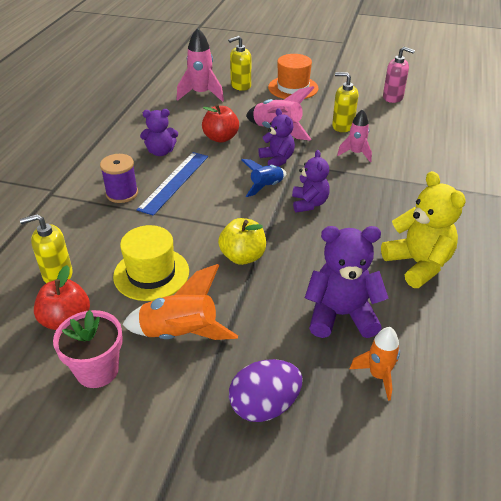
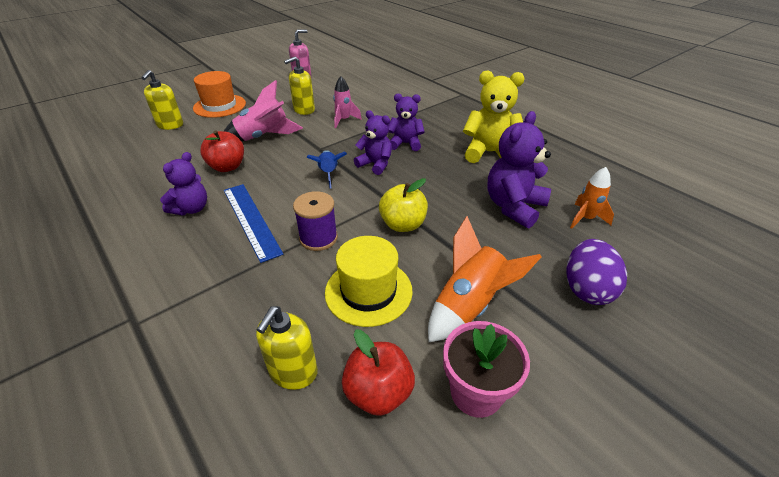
camera: 55 degrees left, 0 degrees up
purple spool [100,154,138,203] -> purple spool moved to [293,191,338,251]
pink rocket [177,28,224,102] -> none
purple teddy bear [258,108,295,167] -> purple teddy bear moved to [389,94,425,151]

